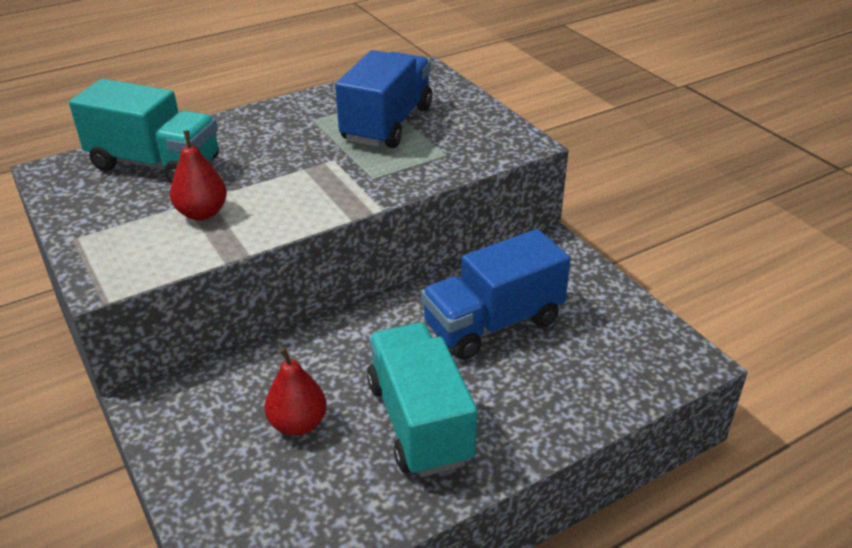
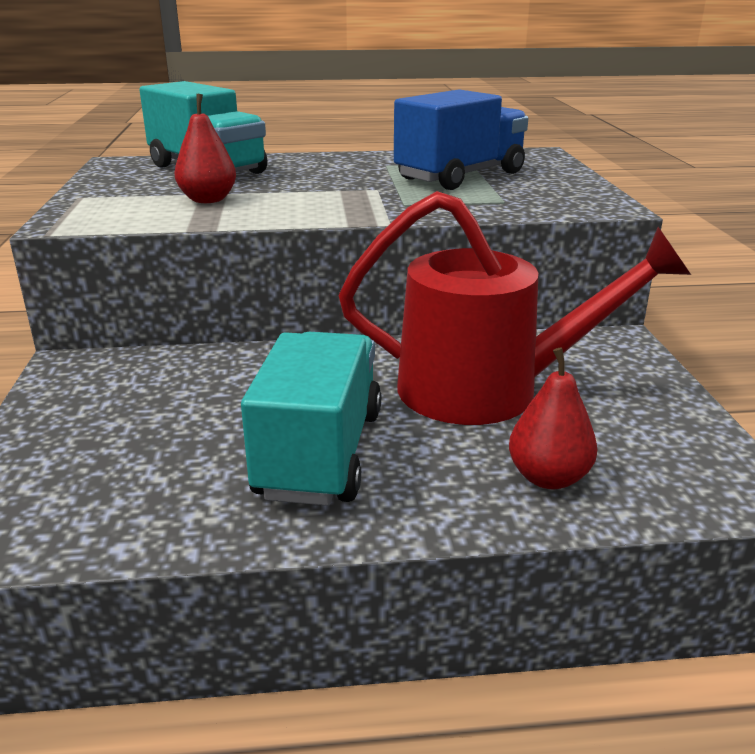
camera: 25 degrees right, 10 degrees down
red pear [265,348,327,436] -> red pear moved to [509,348,597,489]
blue truck [421,229,571,360] -> red watering can [339,191,691,425]

